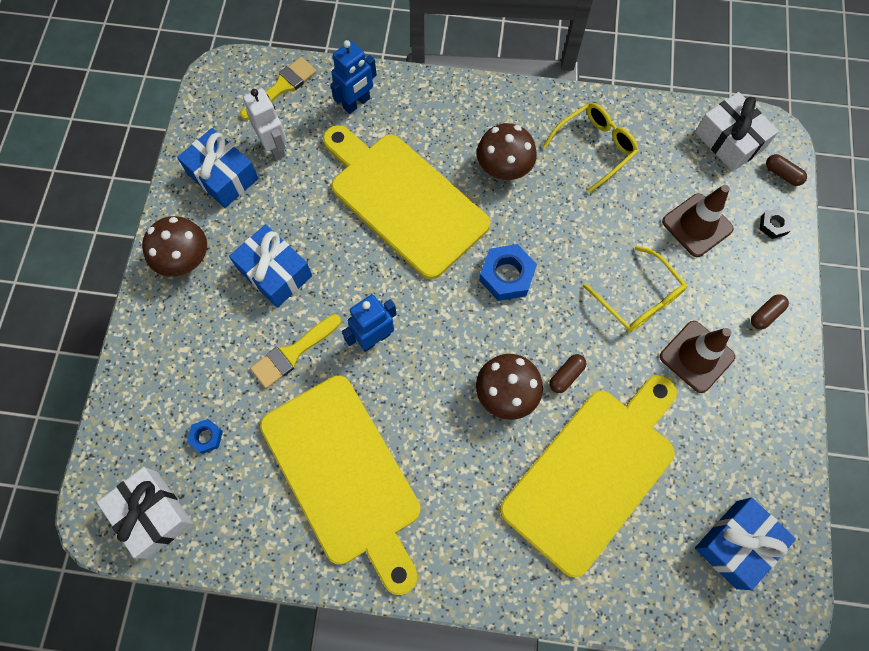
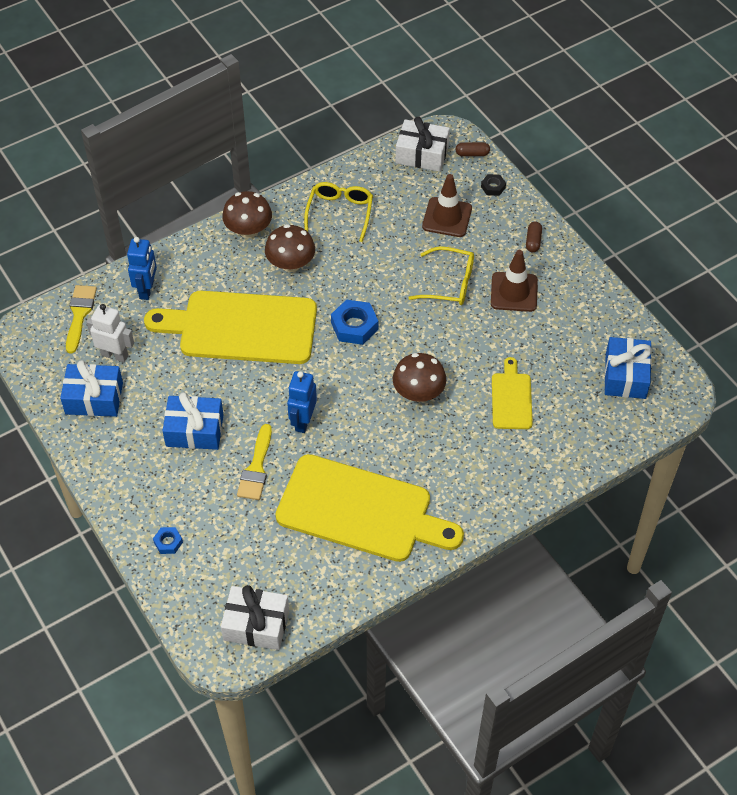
camera: 40 degrees left, 15 degrees down
brown mushroom [142,216,207,277] -> brown mushroom moved to [222,191,272,238]
blue nut [187,419,223,454] -> blue nut moved to [153,527,183,554]
yellow cutting board [500,375,677,578] -> yellow cutting board [492,357,533,429], size x0.48
brown capsule [549,354,586,393] -> none

